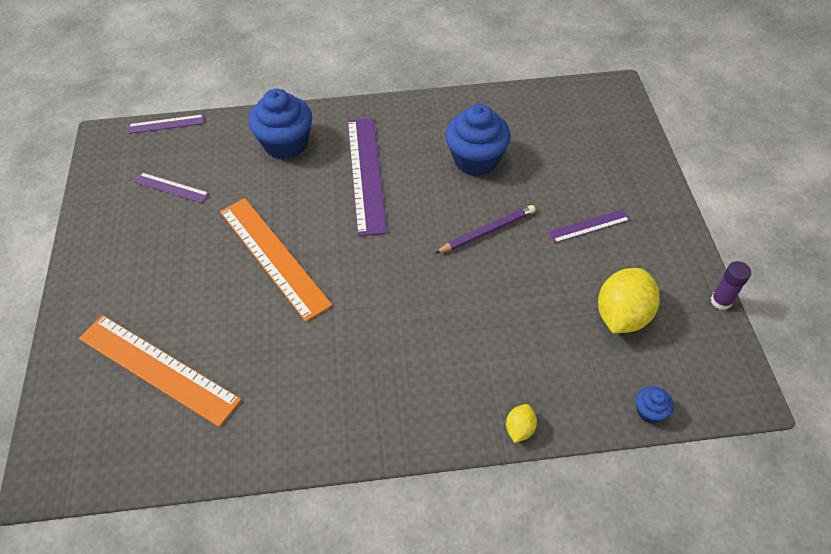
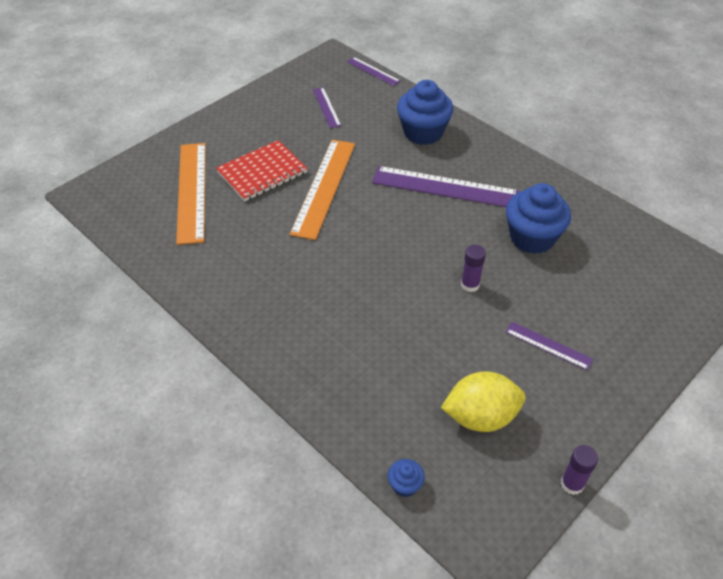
camera: 50 degrees right, 5 degrees down
purple ruler [348,118,387,236] -> purple ruler turned 60 degrees clockwise [372,166,519,207]
purple pencil [435,205,536,253] -> purple glue stick [461,245,486,292]
yellow lemon [506,404,537,443] -> none
none -> red notebook [216,140,308,201]

